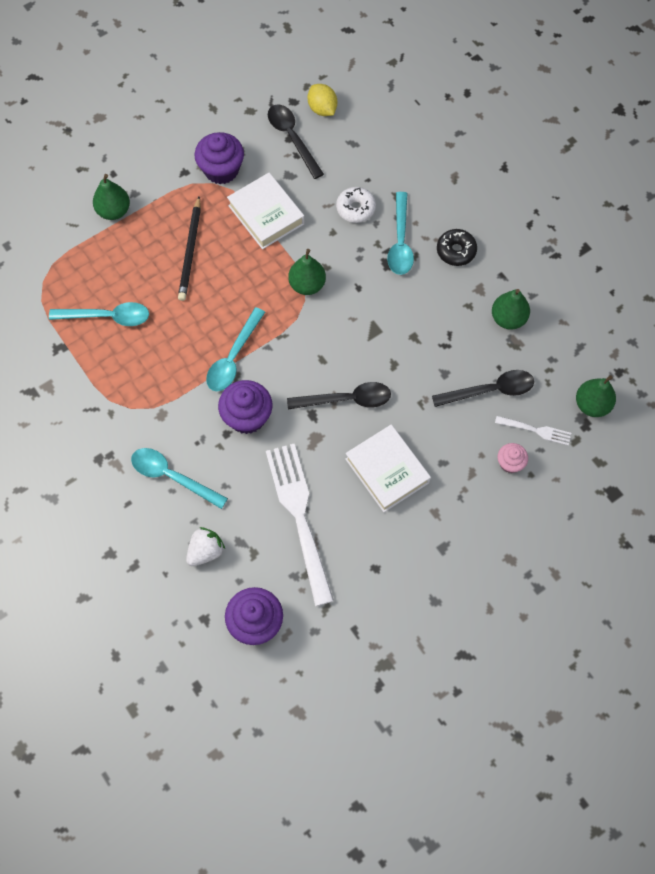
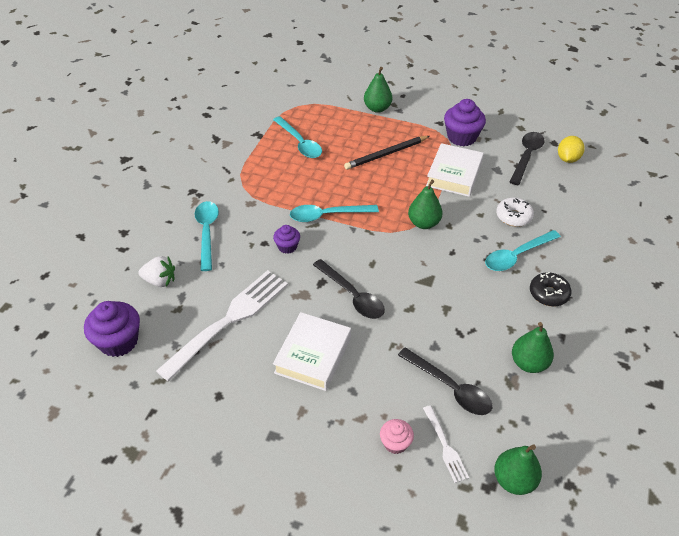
camera: 55 degrees right, 20 degrees down
purple cupcake [218,380,273,434] -> purple cupcake [273,225,300,254], size x0.56

